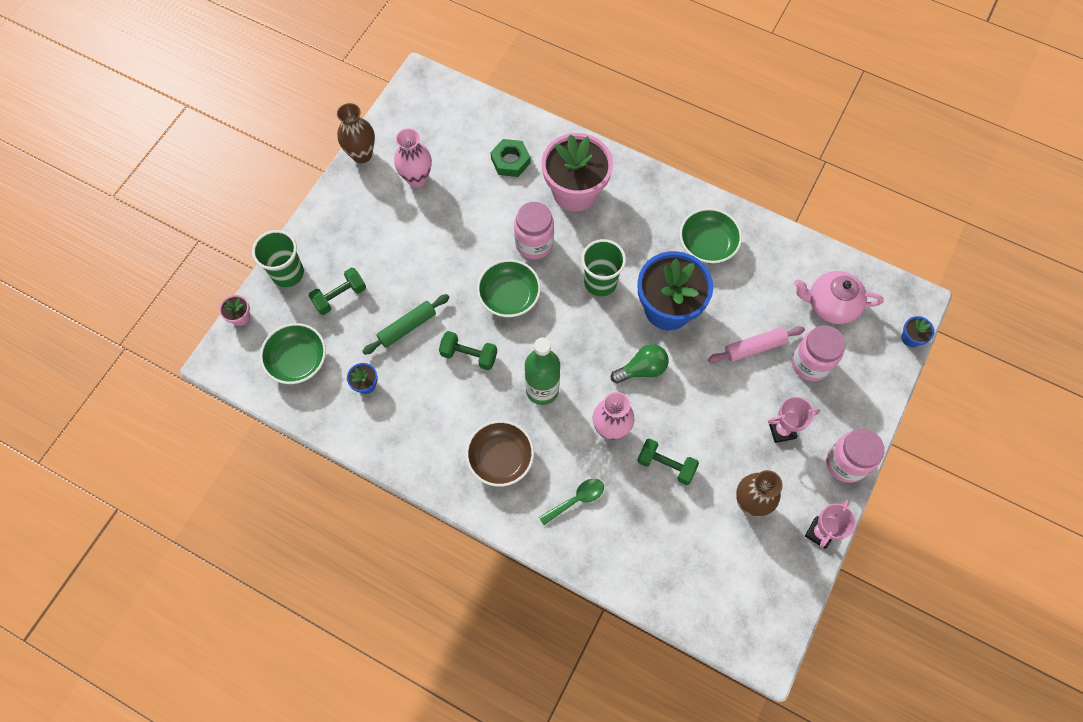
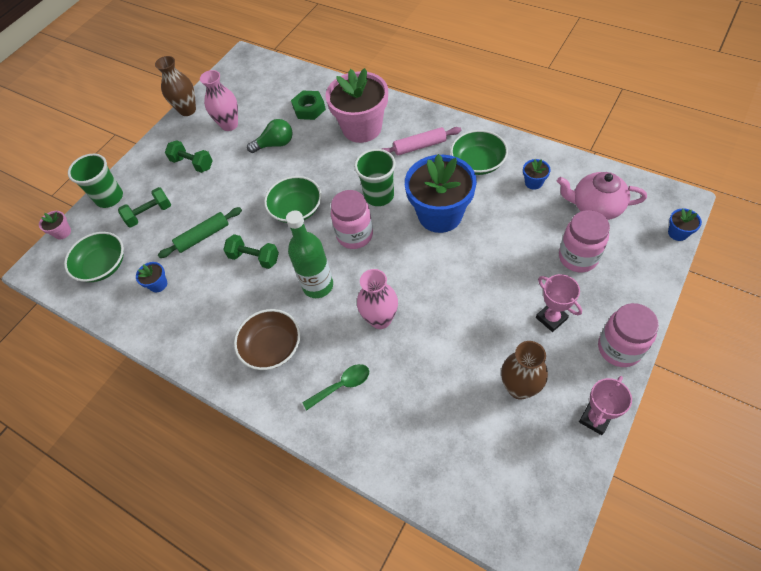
camera: 10 degrees right, 10 degrees down
pink jar [514,202,554,259] -> pink jar moved to [331,190,373,249]
green light bulb [611,344,669,384] -> green light bulb moved to [247,119,293,153]
green dumbbell [637,438,699,485] -> green dumbbell moved to [165,140,213,173]
pink rolling pin [708,326,805,363] -> pink rolling pin moved to [382,127,461,155]
pink trophy [768,397,820,443] -> pink trophy turned 60 degrees clockwise [536,274,582,332]
none -> blue flower pot [523,159,551,190]

